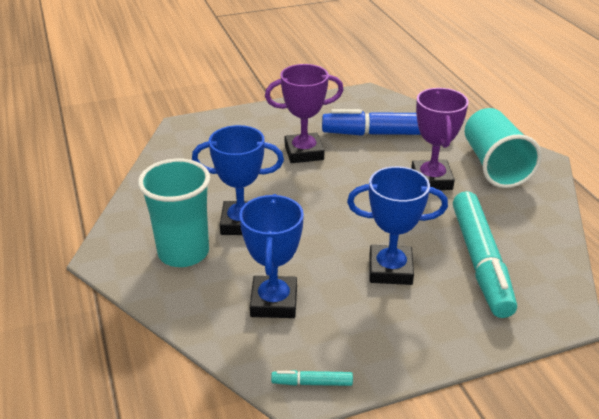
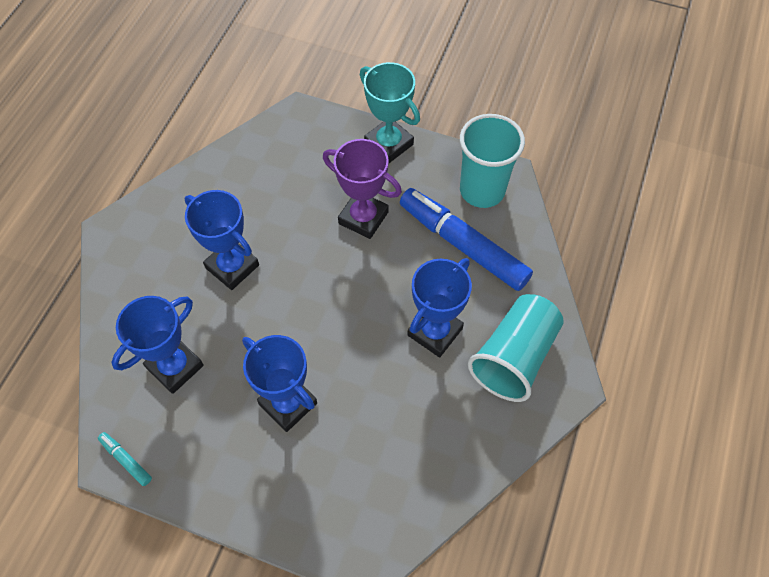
camera: 40 degrees right, 25 degrees up
turquoise cup [138,158,210,267] -> turquoise cup moved to [460,114,525,208]
purple trophy [411,88,469,190] -> blue trophy [407,258,472,357]
turquoise marker [453,191,517,318] -> none
none -> turquoise trophy [360,62,420,164]

